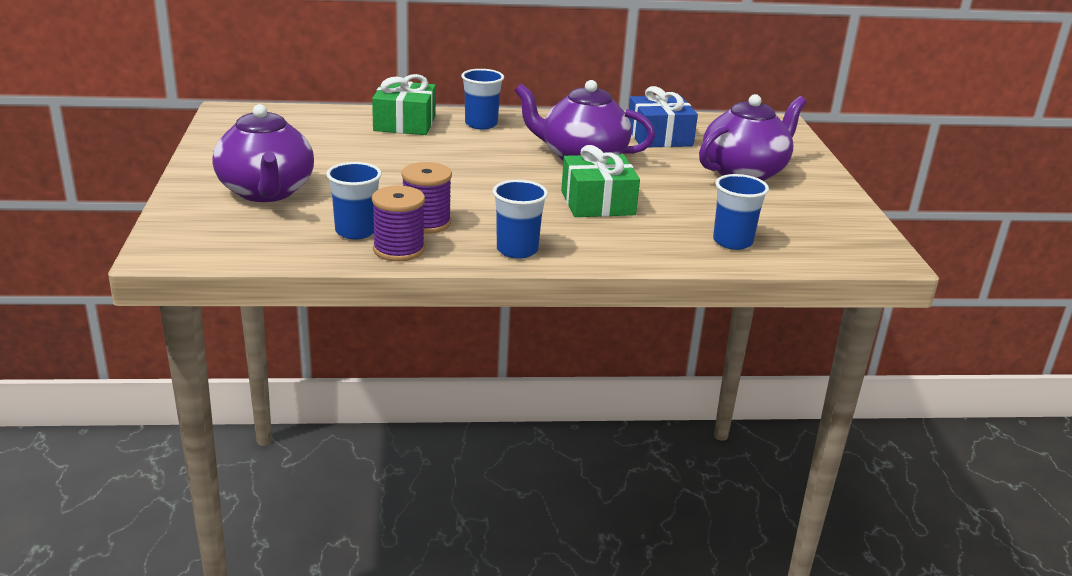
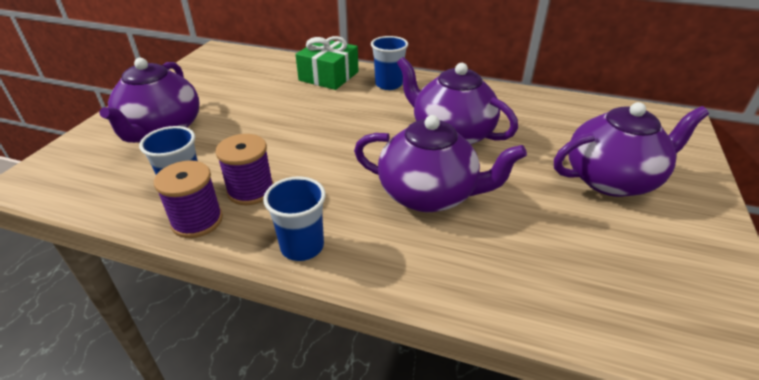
camera: 25 degrees right, 10 degrees up
green gift [561,145,640,217] -> purple teapot [354,115,527,212]
blue gift [629,86,698,147] -> none
blue cup [713,174,769,250] -> none

